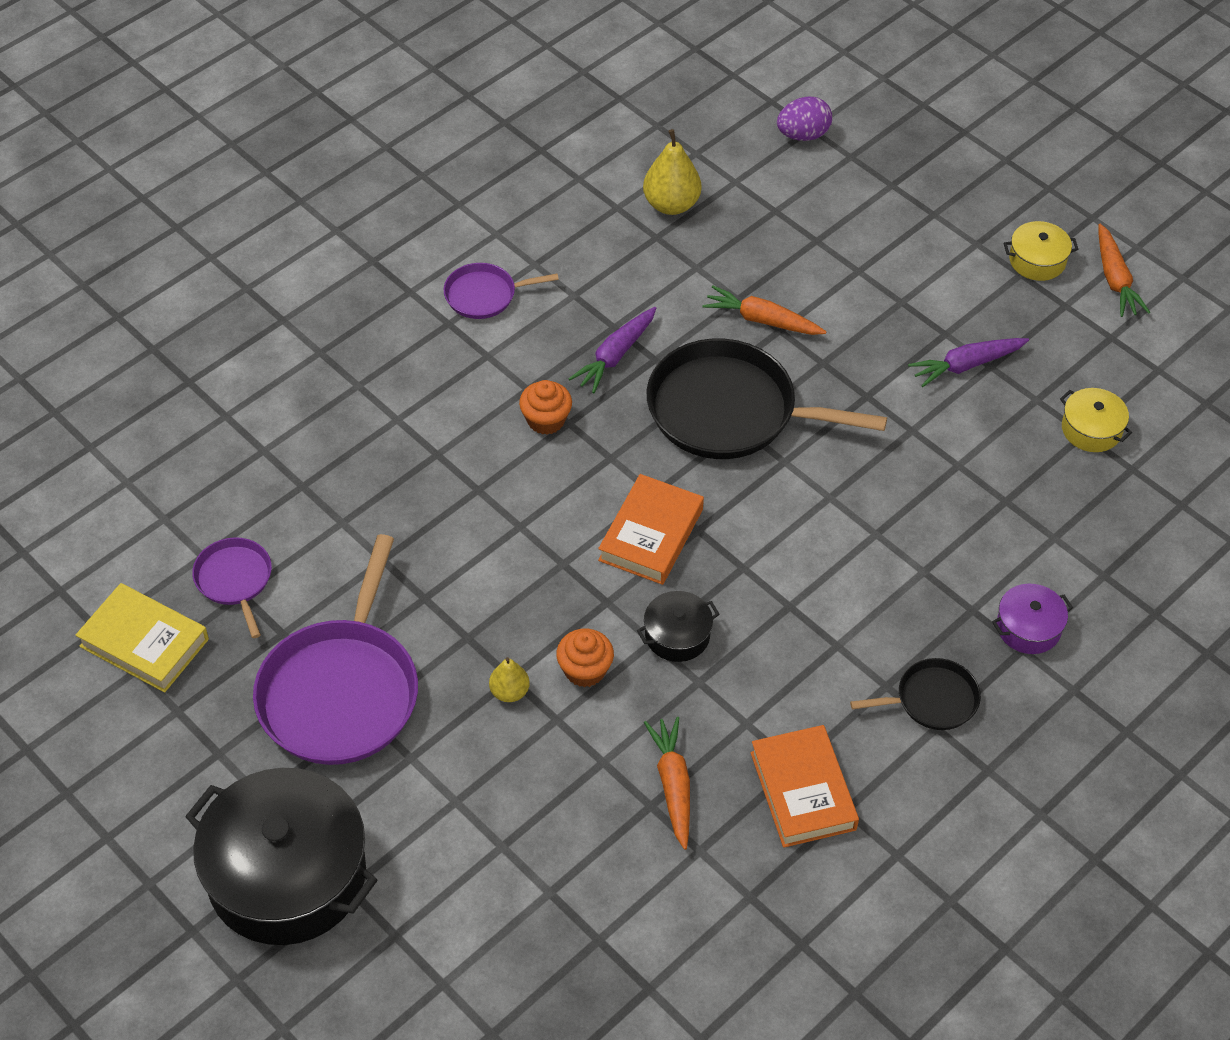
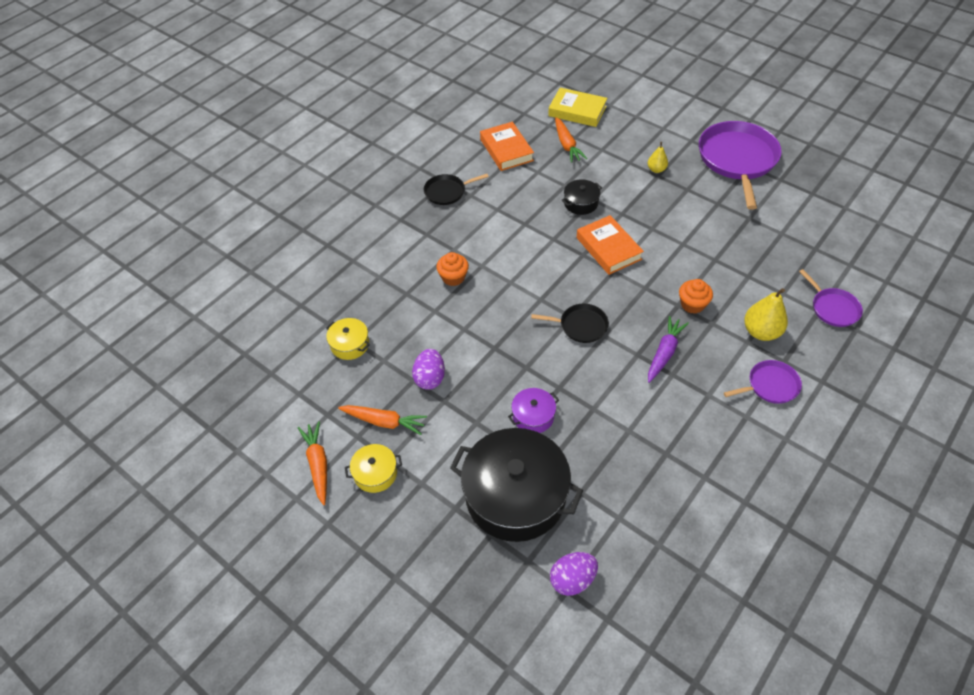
camera: 175 degrees right, 0 degrees up
yellow book [75,583,209,693] -> yellow book moved to [548,87,607,127]
black pot [185,768,377,945] -> black pot moved to [450,428,583,542]
purple pan [192,537,272,638] -> purple pan moved to [799,269,863,327]
orange cupcake [556,629,614,687] -> orange cupcake moved to [436,252,469,286]
orange book [598,474,704,585] -> orange book turned 45 degrees counterclockwise [577,215,644,275]
yellow pear [643,129,701,215] -> yellow pear moved to [744,288,788,341]
black pan [647,339,887,459] -> black pan [531,304,609,343], size x0.50
orange carrot [703,285,827,335] -> orange carrot moved to [338,405,427,435]
purple carrot [908,338,1029,387] -> purple egg [412,349,445,390]
purple pot [992,584,1073,654] -> purple pot moved to [508,388,559,433]

